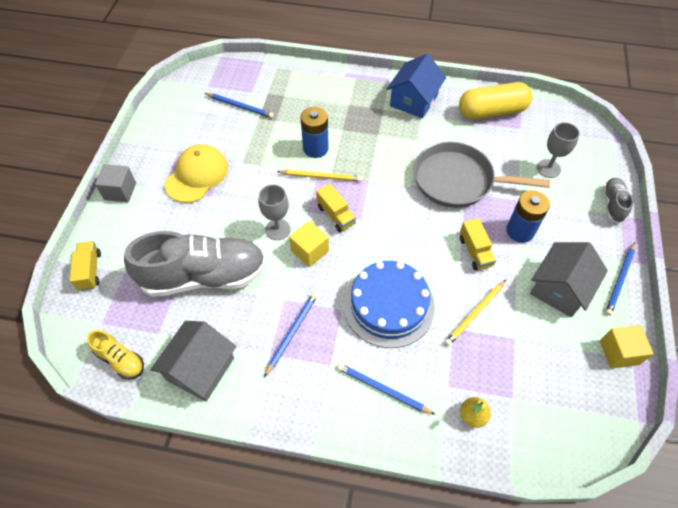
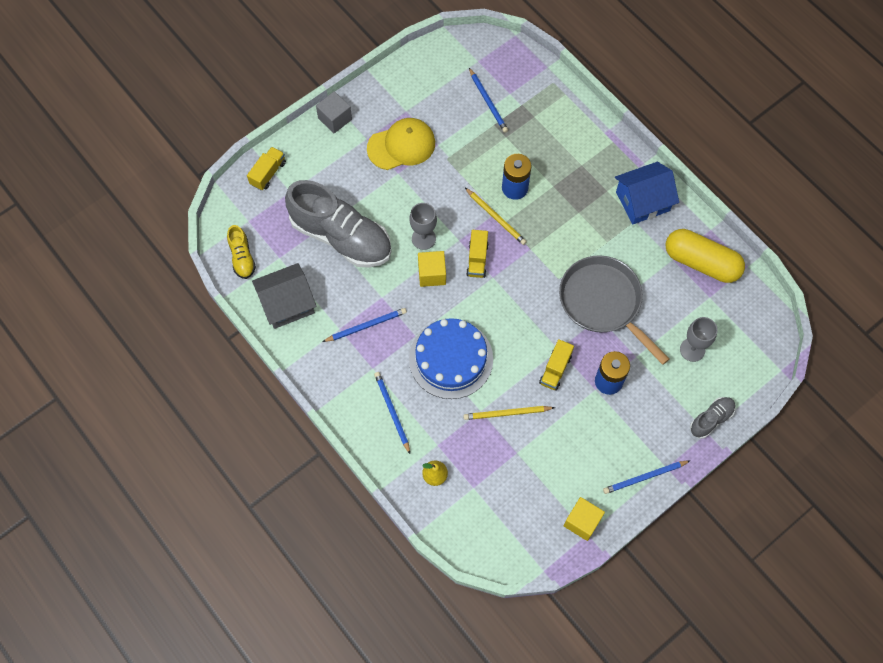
camera: 40 degrees right, 10 degrees up
grey house [530,242,608,317] -> none

